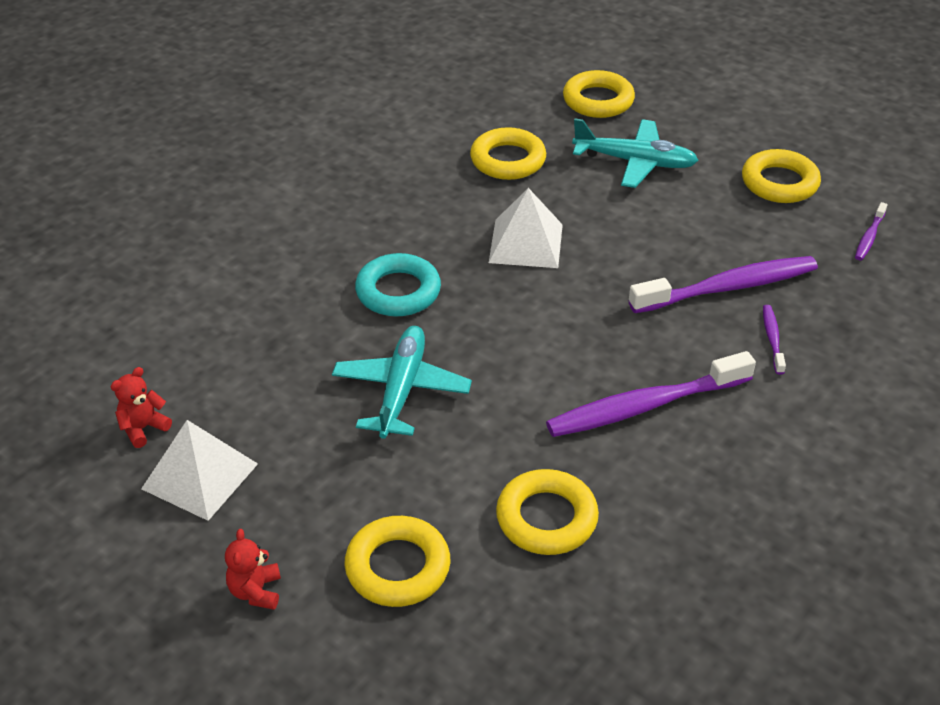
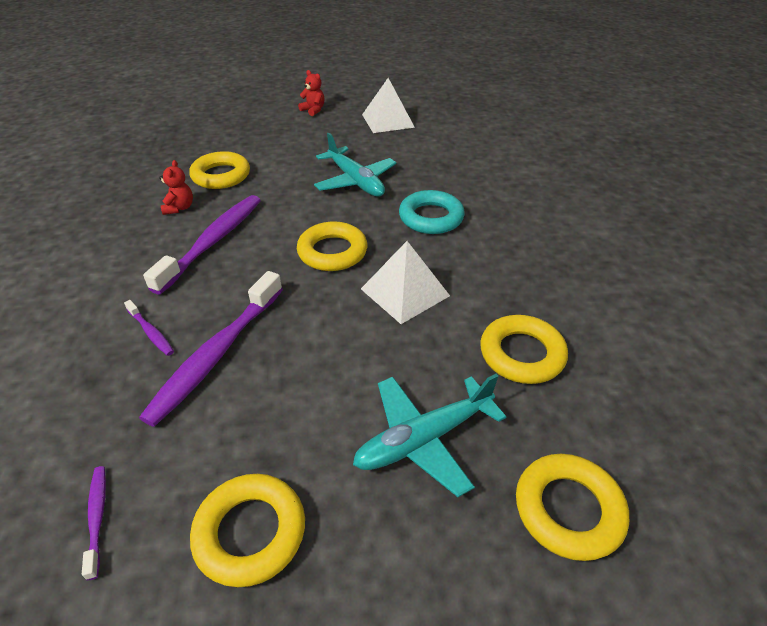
camera: 135 degrees right, 0 degrees up
red teddy bear [111,367,172,448] -> red teddy bear moved to [159,160,193,215]
yellow ring [344,516,450,607] -> yellow ring moved to [297,221,367,271]

